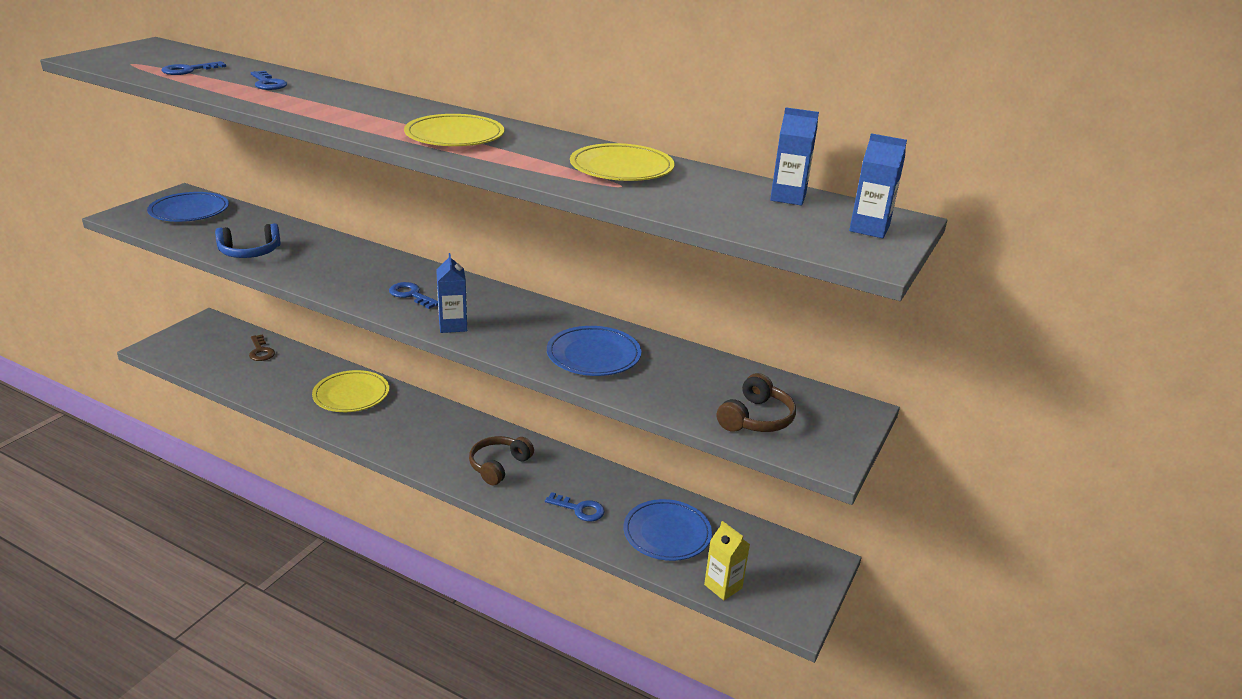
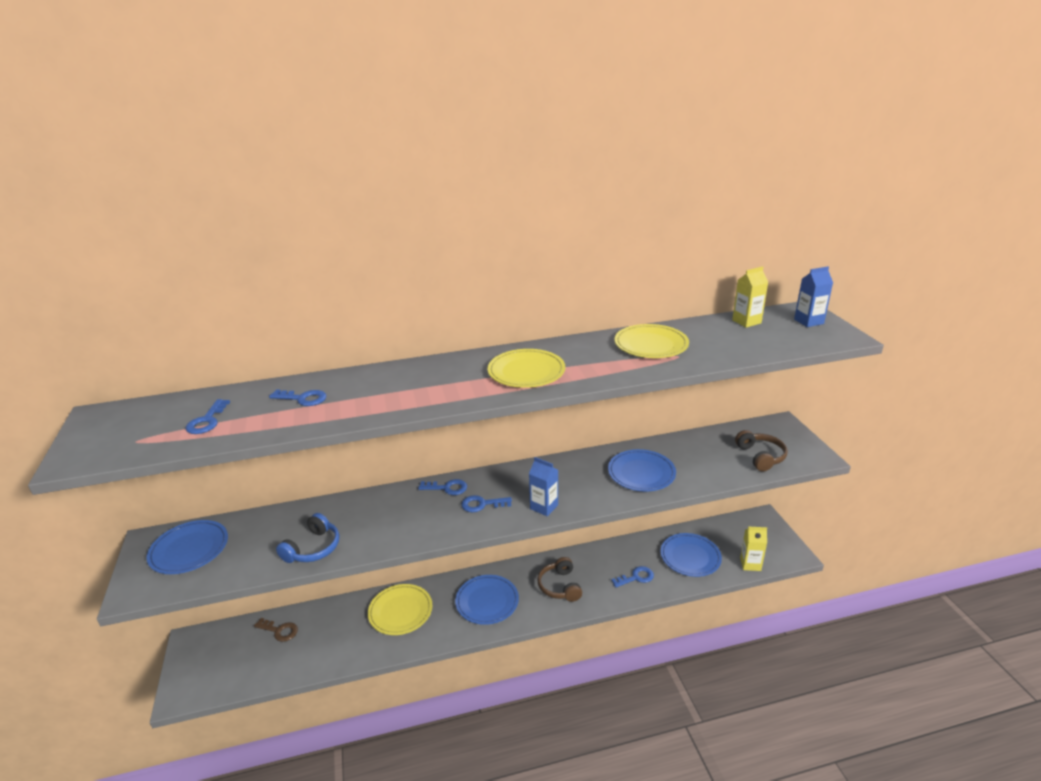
camera: 40 degrees left, 0 degrees up
blue carton [770,107,819,206] -> yellow carton [732,266,769,328]
none -> blue key [418,479,467,495]
none -> blue plate [455,575,519,625]

